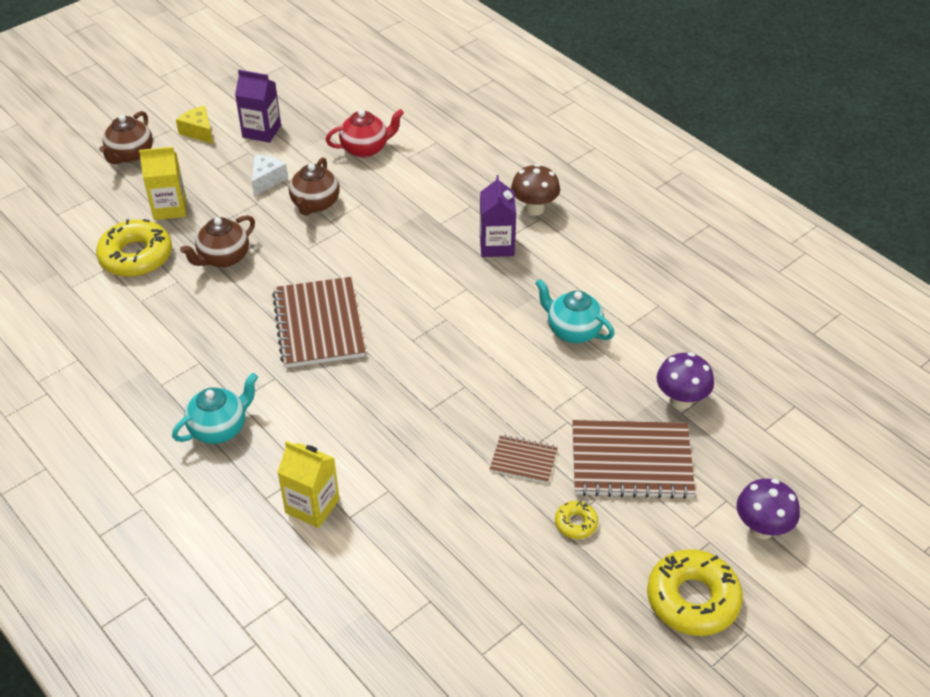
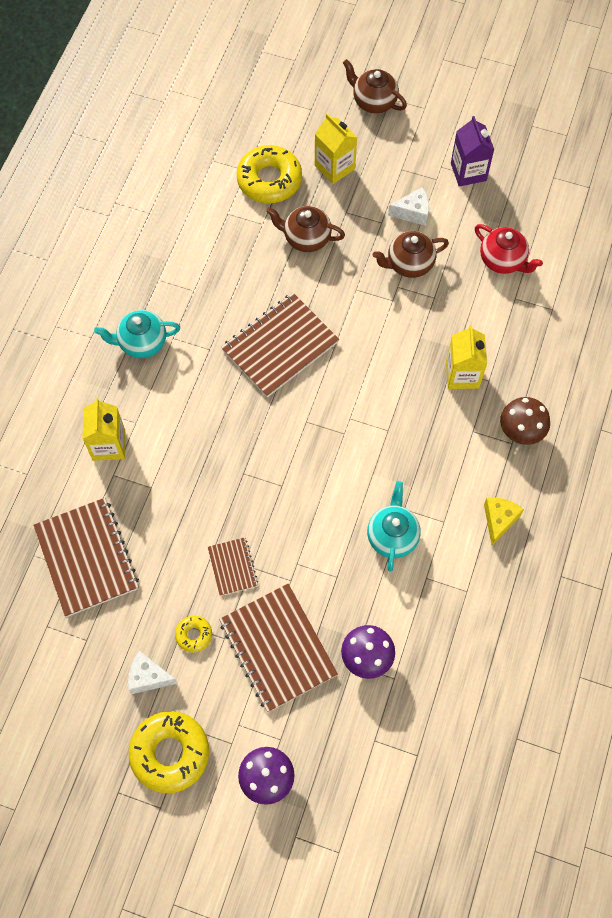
camera: 60 degrees right, 20 degrees up
brown teapot [99,111,153,164] -> brown teapot turned 45 degrees clockwise [343,59,407,114]
turquoise teapot [172,373,258,444] -> turquoise teapot turned 150 degrees clockwise [94,310,180,358]
yellow cheese [176,106,213,144] -> yellow cheese moved to [484,498,524,546]
purple carton [480,175,516,257] -> none
none -> brown notebook [33,498,139,617]
none -> white cheese [128,651,178,694]
none -> yellow carton [446,325,487,389]

